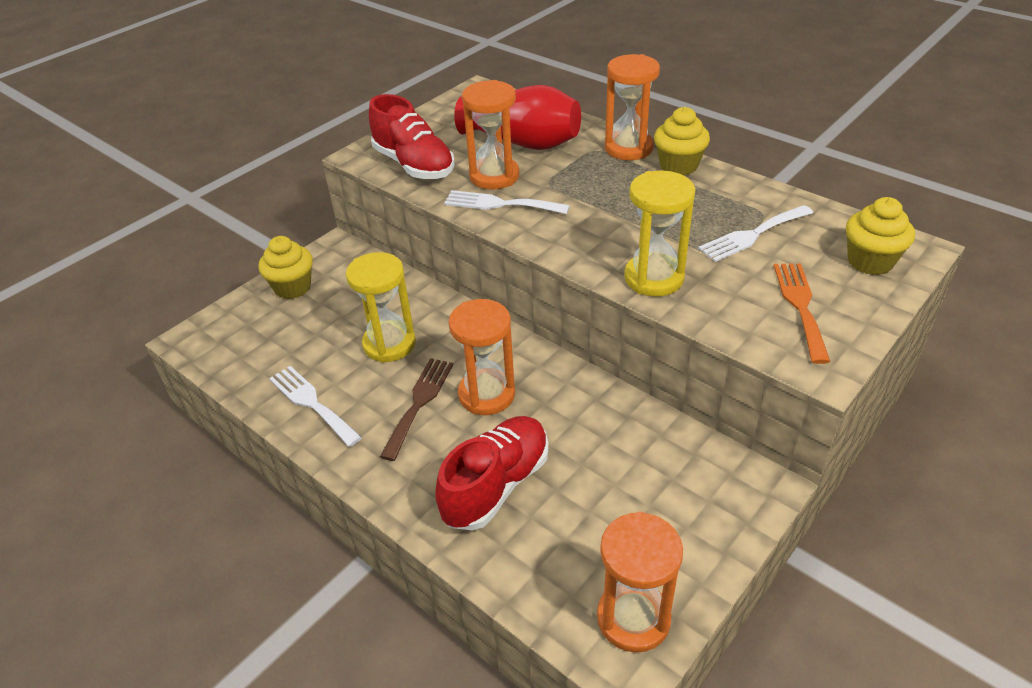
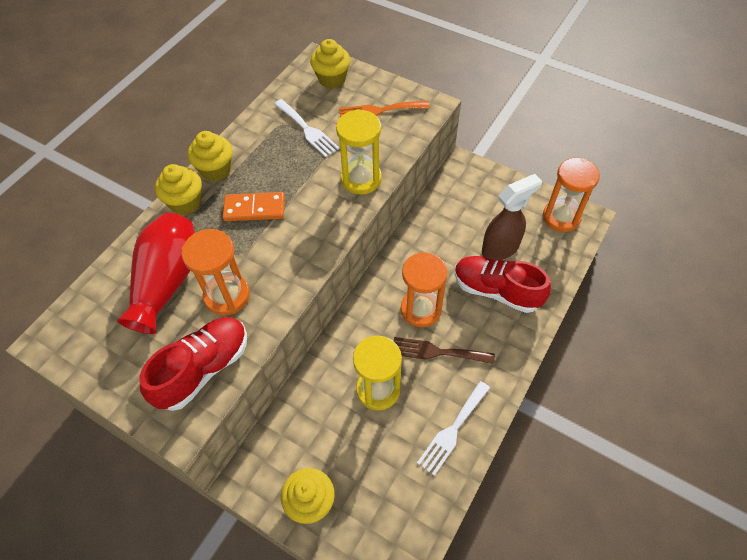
camera: 100 degrees left, 15 degrees up
white fork [444,190,570,214] -> none
orange hourglass [605,54,660,160] -> yellow cupcake [155,164,202,215]
none -> orange domino [223,192,285,221]
none -> brown spray bottle [482,174,542,260]

